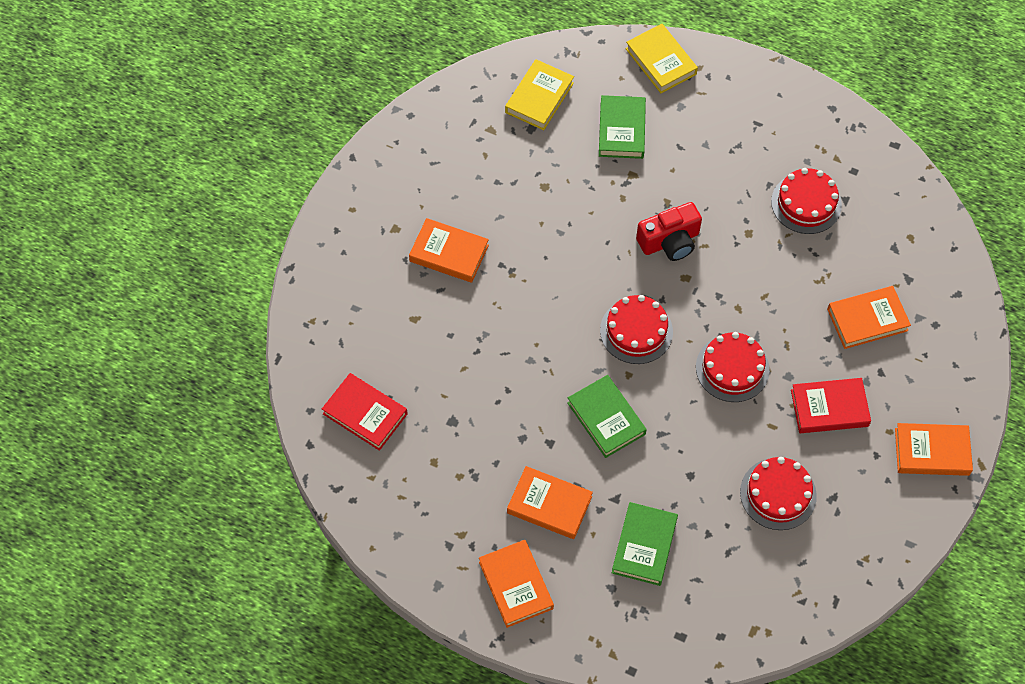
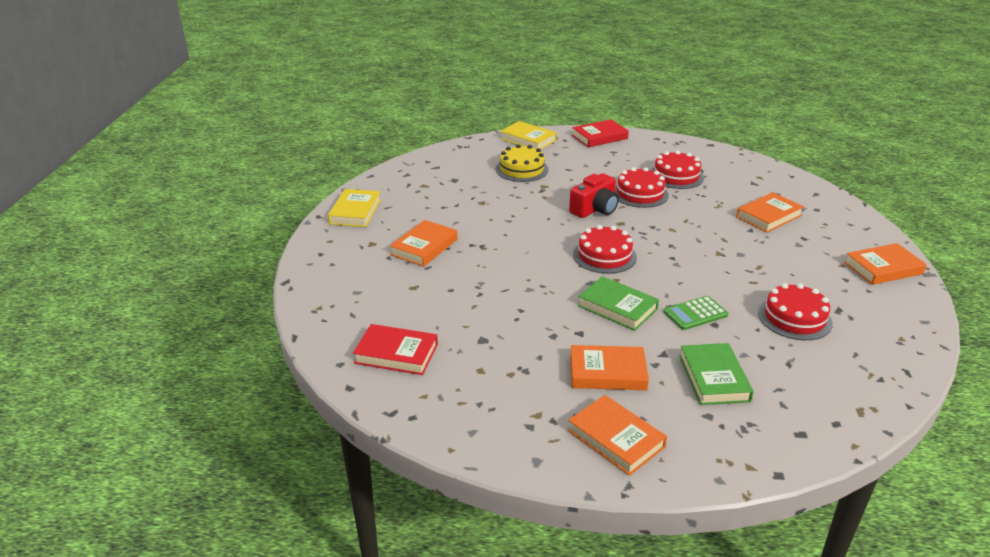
camera: 20 degrees left, 30 degrees down
orange book [409,218,489,283] -> orange book turned 60 degrees counterclockwise [390,220,457,267]
yellow book [505,59,574,130] -> yellow book moved to [328,189,381,227]
green book [599,95,646,159] -> yellow cake [496,144,549,182]
red cake [696,332,770,402] -> red cake moved to [615,167,669,208]
red book [791,378,871,433] -> red book moved to [572,119,629,147]
none -> green calculator [664,296,728,330]

